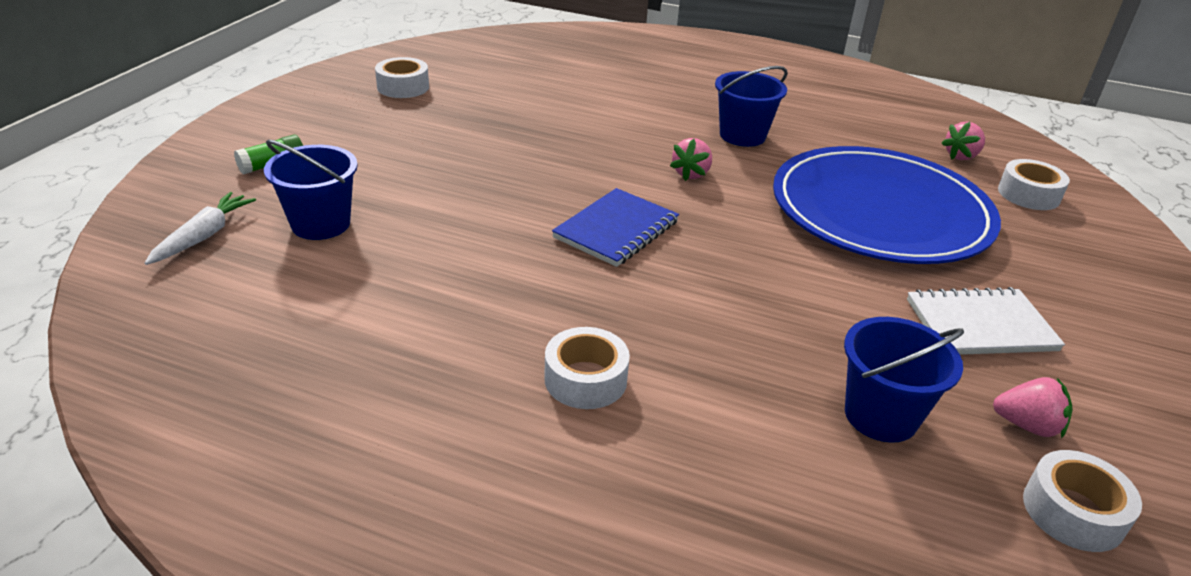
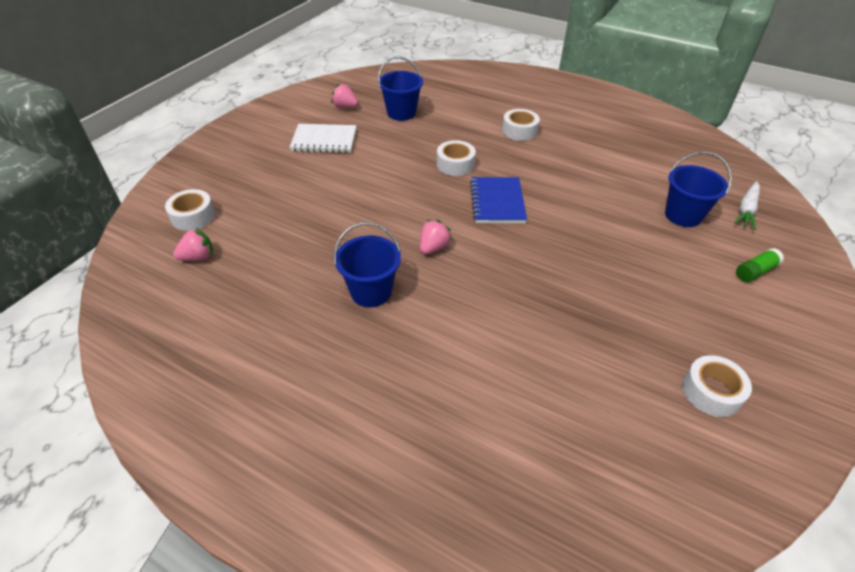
camera: 170 degrees left, 10 degrees up
blue notebook [552,188,679,267] -> blue notebook turned 45 degrees counterclockwise [470,177,527,223]
blue plate [773,146,1001,264] -> none
white tape [1023,450,1142,552] -> white tape moved to [437,140,476,176]

